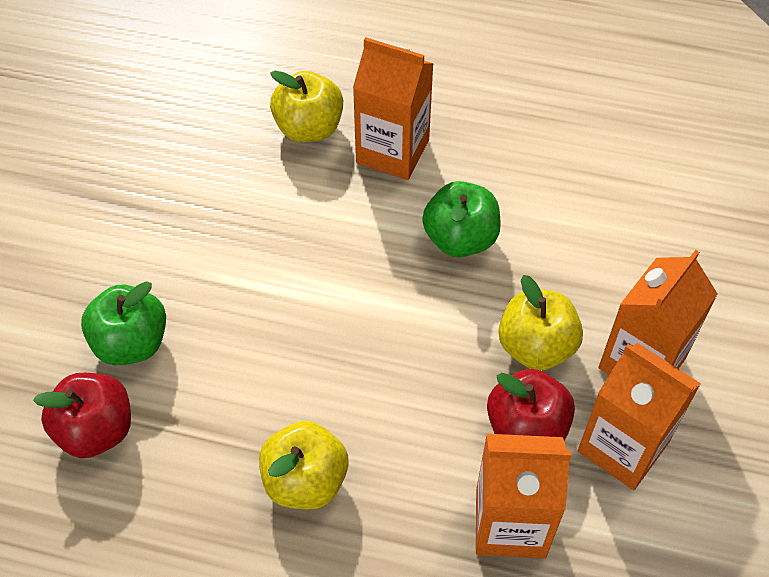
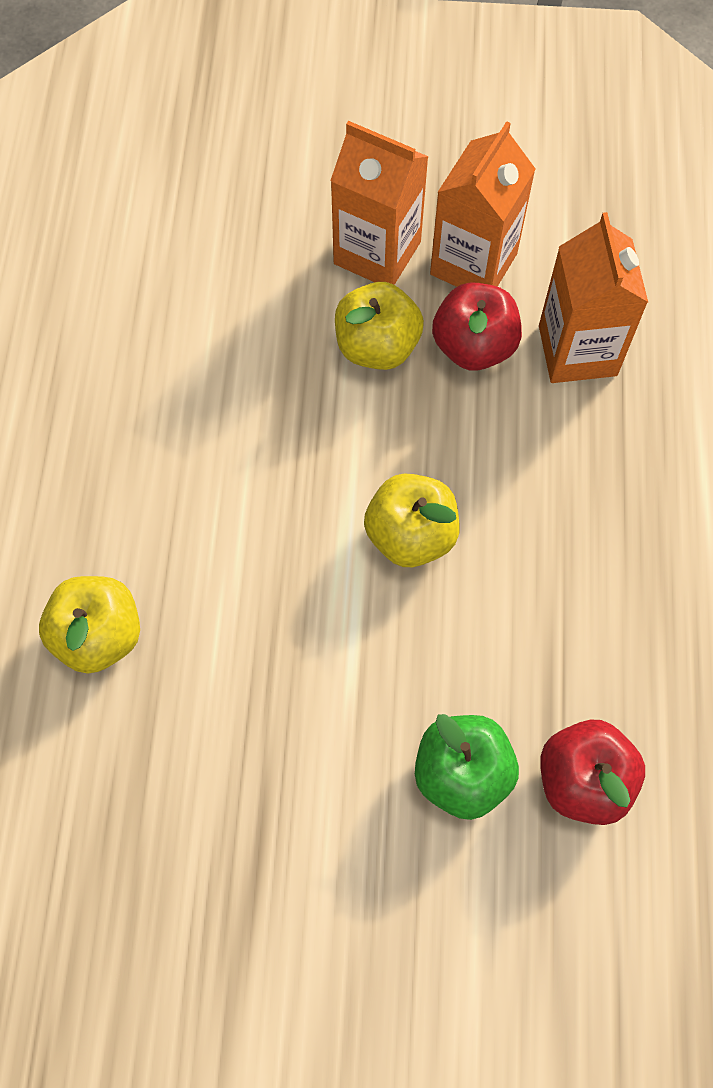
camera: 100 degrees left, 10 degrees up
yellow apple [259,421,348,509] -> yellow apple moved to [364,473,460,567]
orange carton [353,37,434,180] -> none
green apple [422,181,501,257] -> none

